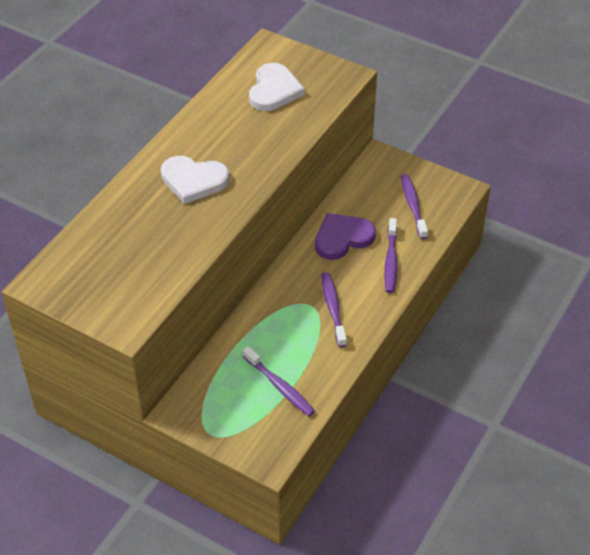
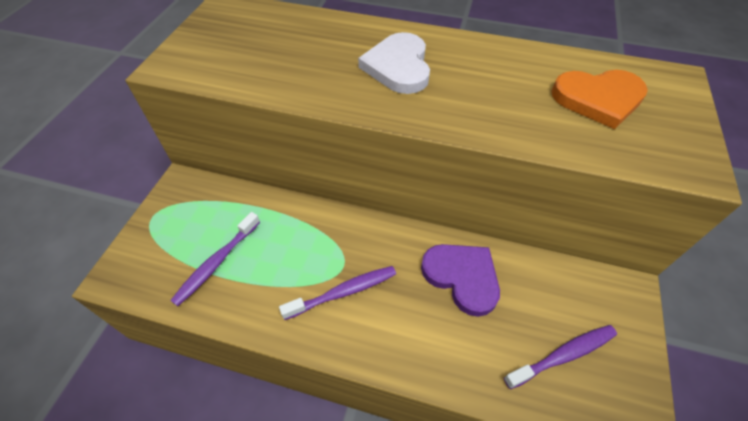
camera: 75 degrees right, 5 degrees up
white heart [249,63,305,111] -> orange heart [552,70,648,129]
purple toothbrush [384,218,397,293] -> none

